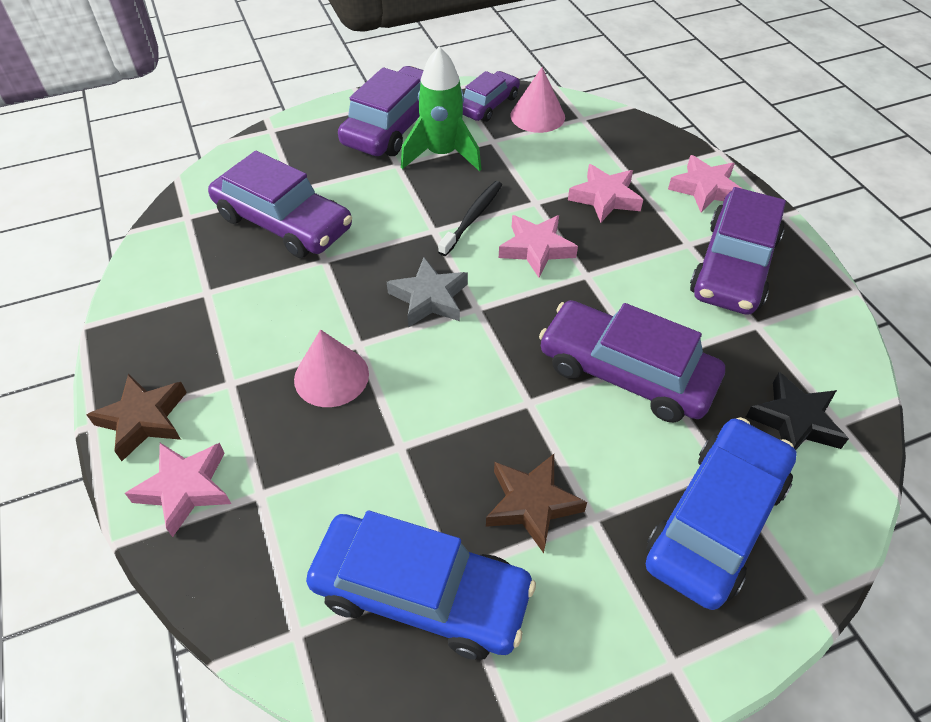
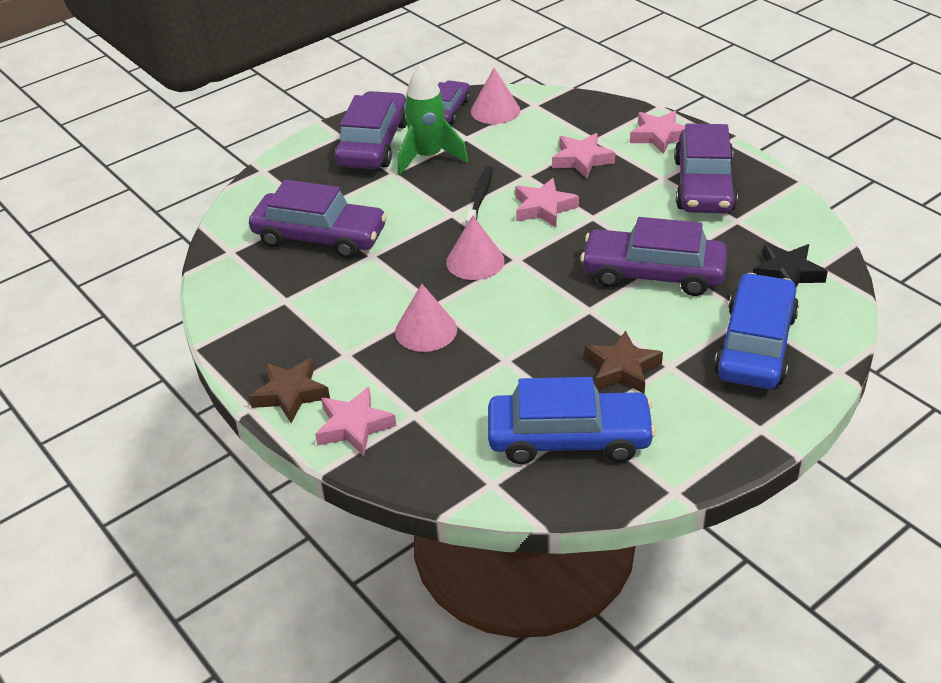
camera: 15 degrees left, 10 degrees down
grey star [387,257,468,327] -> pink cone [446,216,505,280]

